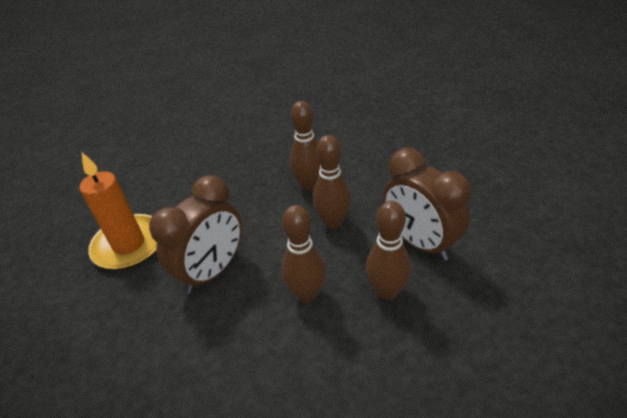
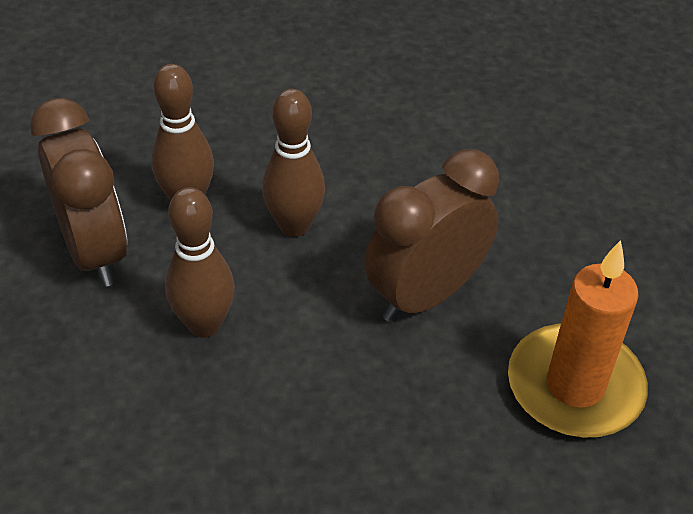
camera: 170 degrees left, 5 degrees up
brown bowling pin [290,101,320,191] -> none

